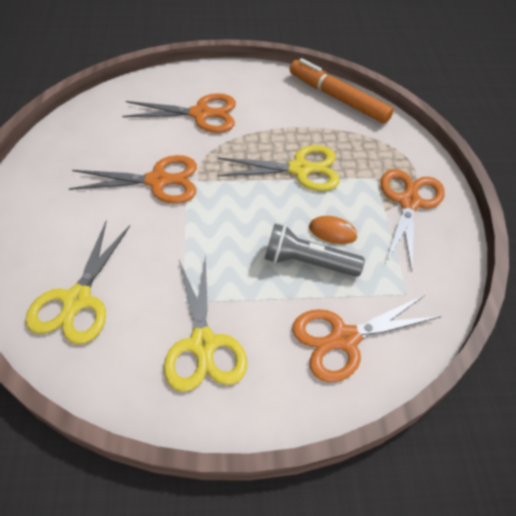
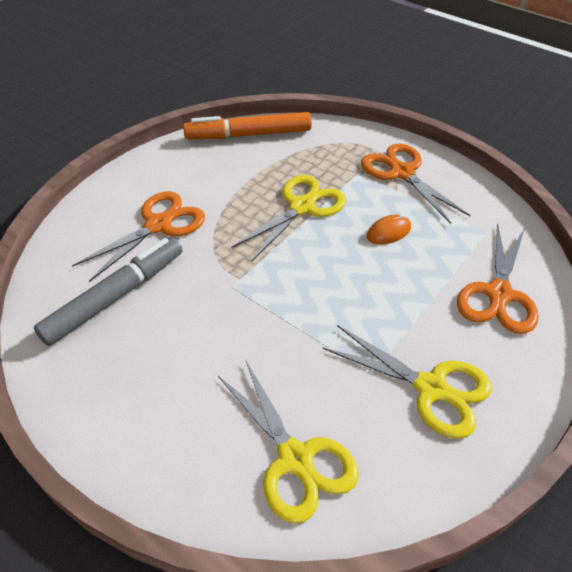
camera: 45 degrees left, 5 degrees down
orange scissors [69,155,197,204] -> none
grey flashlight [265,224,365,277] -> none
none -> grey marker [34,238,183,346]

